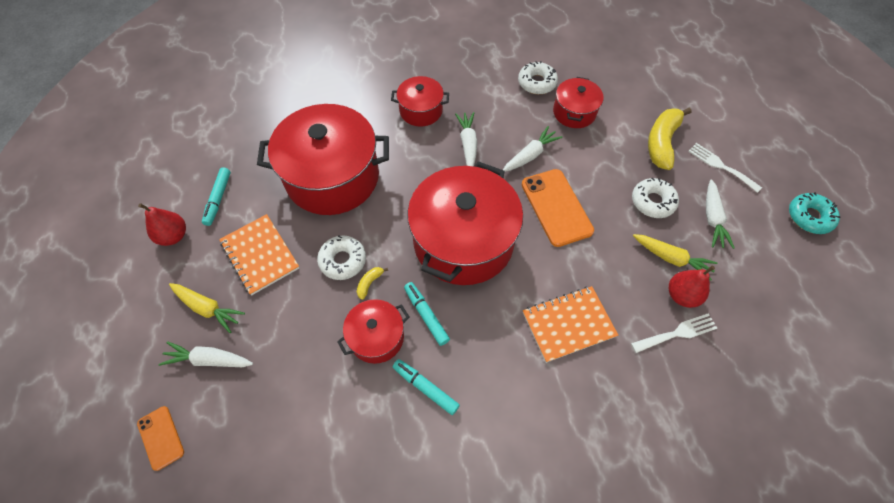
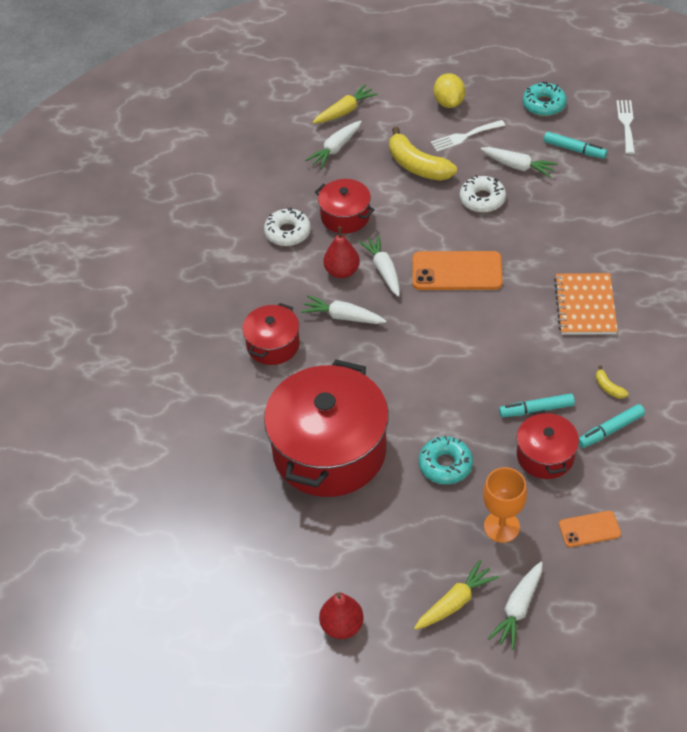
camera: 65 degrees left, 10 degrees down
orange phone [137,406,184,471] -> orange phone moved to [559,511,621,547]
turquoise marker [202,167,231,226] -> turquoise marker moved to [544,132,607,159]
orange notebook [219,214,299,295] -> none
white donut [317,236,366,280] -> turquoise donut [419,436,473,484]
yellow banana [357,267,388,300] -> yellow banana moved to [596,365,628,399]
red pot [407,161,523,285] -> none
white fork [631,313,717,353] -> white fork moved to [616,100,635,154]
yellow carrot [633,234,718,281] -> yellow carrot moved to [312,84,378,124]
red pear [669,266,715,308] -> red pear moved to [323,226,360,278]
none -> white carrot [305,121,362,169]
none -> yellow lemon [434,73,465,108]
none -> orange goblet [483,467,527,543]

